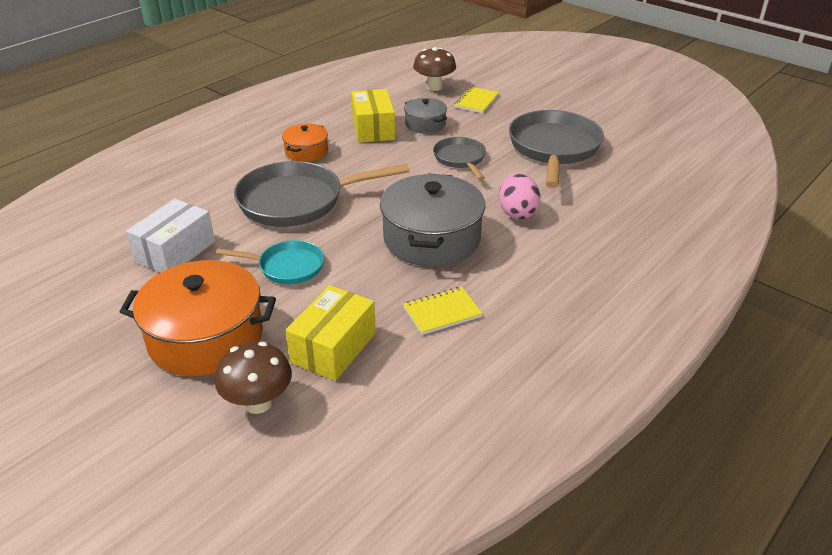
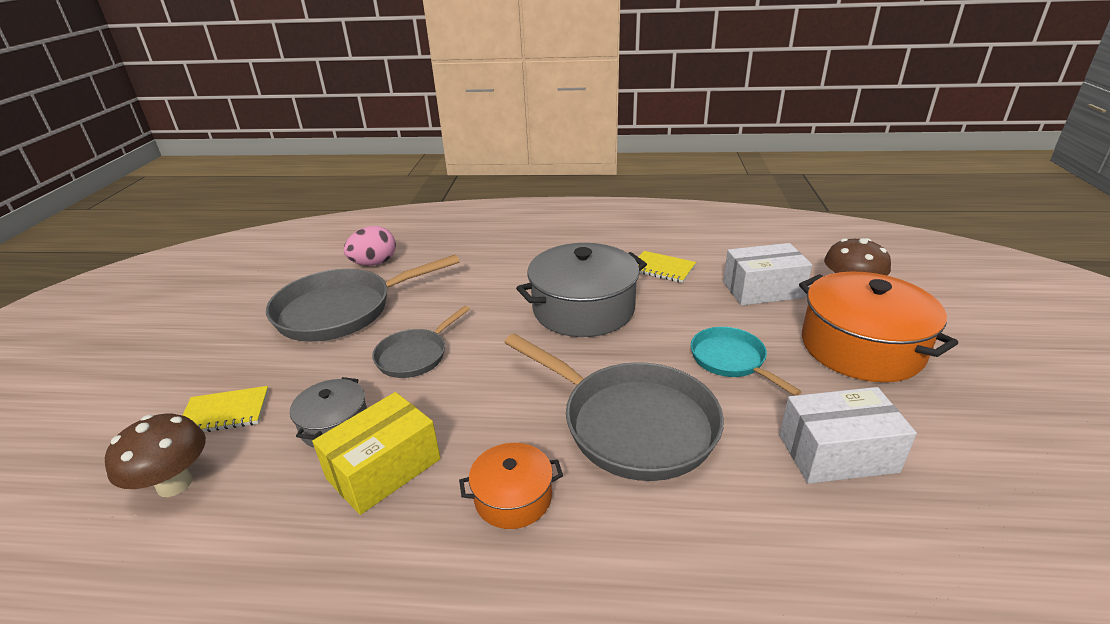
camera: 125 degrees left, 5 degrees down
yellow box [286,285,376,381] -> white box [723,243,812,305]
pink egg [499,173,541,220] -> pink egg moved to [344,226,396,266]

